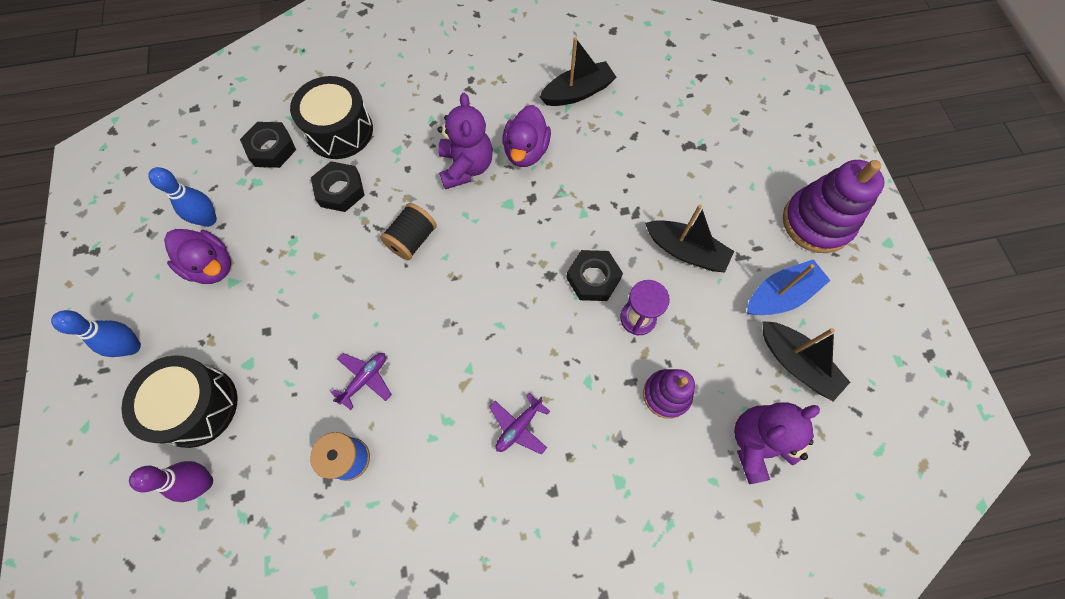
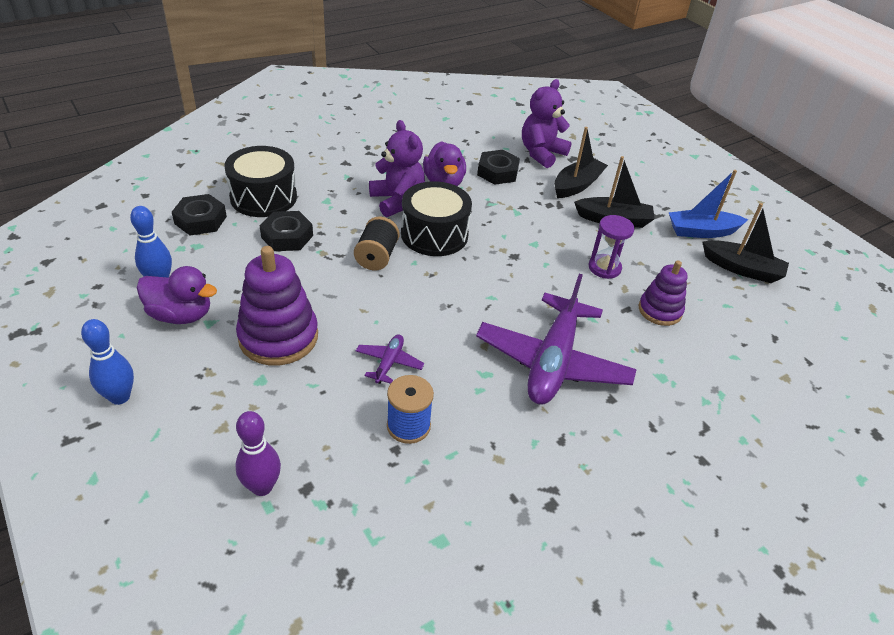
camera: 25 degrees left, 25 degrees down
black drum [121,355,238,448] -> black drum moved to [401,181,472,256]
purple plane [489,393,550,455] -> purple plane [476,274,637,405], size x2.32
black boat [540,37,617,106] -> black boat moved to [554,127,608,198]
black nut [566,250,623,301] -> black nut moved to [477,150,520,185]
purple teddy bear [734,402,820,484] -> purple teddy bear moved to [522,79,572,168]
blue boat [747,259,831,315] -> blue boat turned 135 degrees counterclockwise [669,170,748,238]
purple stacking toy [783,160,885,253] -> purple stacking toy moved to [236,246,318,365]

